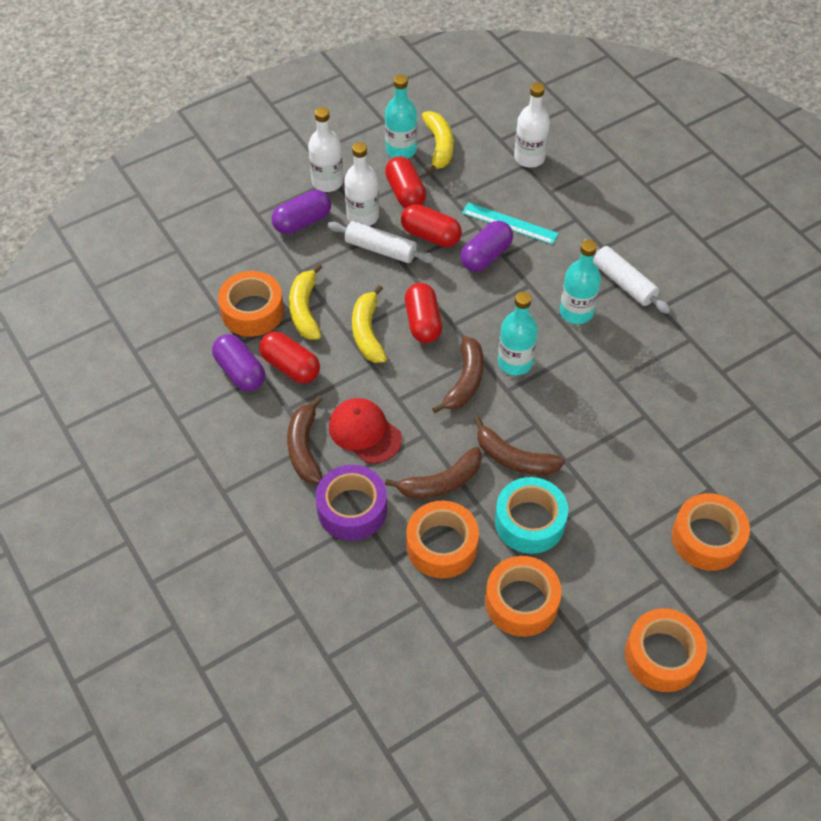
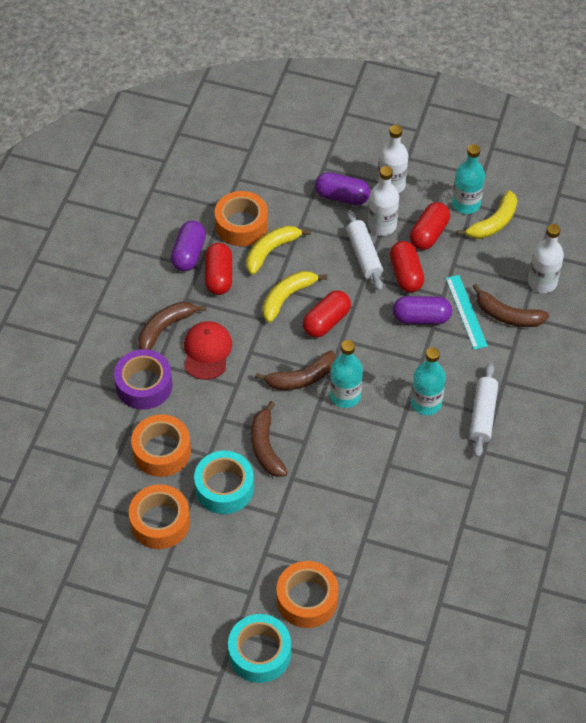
camera: 50 degrees right, 0 degrees up
brown banana [385,447,482,499] -> brown banana moved to [472,284,549,327]
orange tape [625,608,707,692] -> none
none -> turquoise tape [228,614,291,683]

